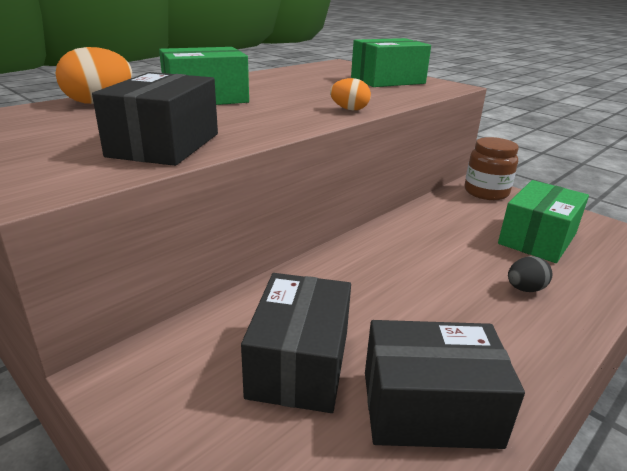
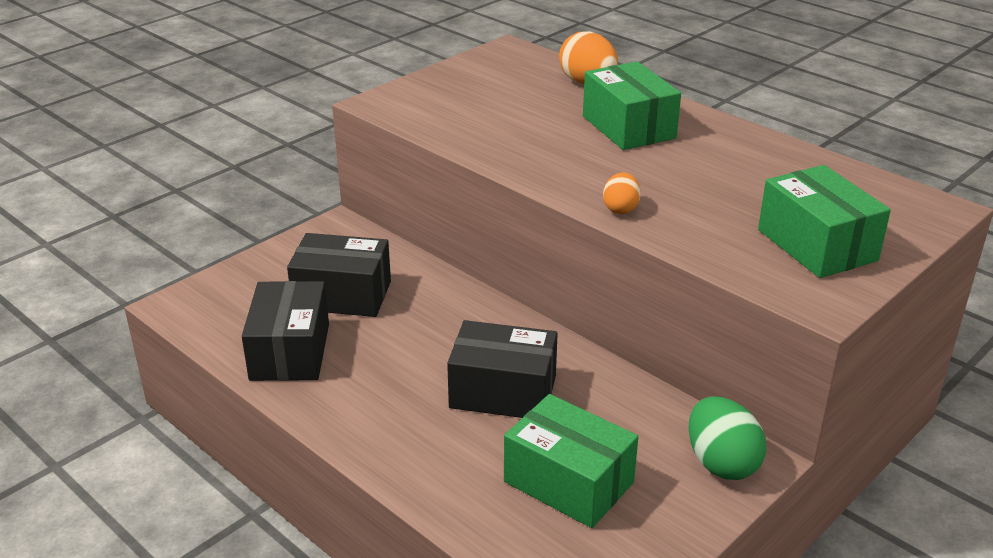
camera: 90 degrees right, 5 degrees up
black box [92,72,218,166] -> black box moved to [447,320,558,418]
brown jar [465,137,519,200] -> green egg [688,397,766,480]
black egg [508,256,553,292] -> none

